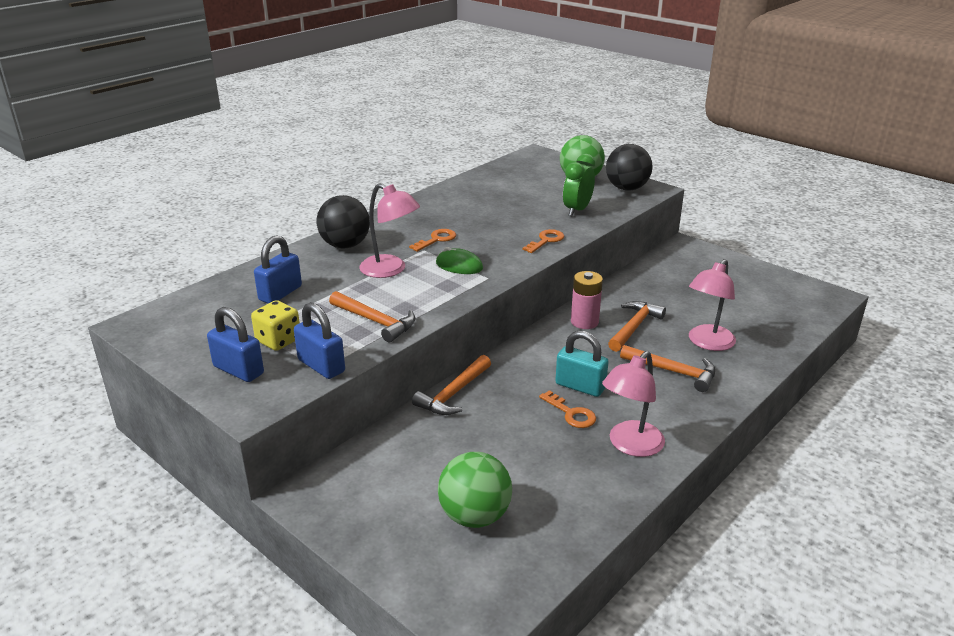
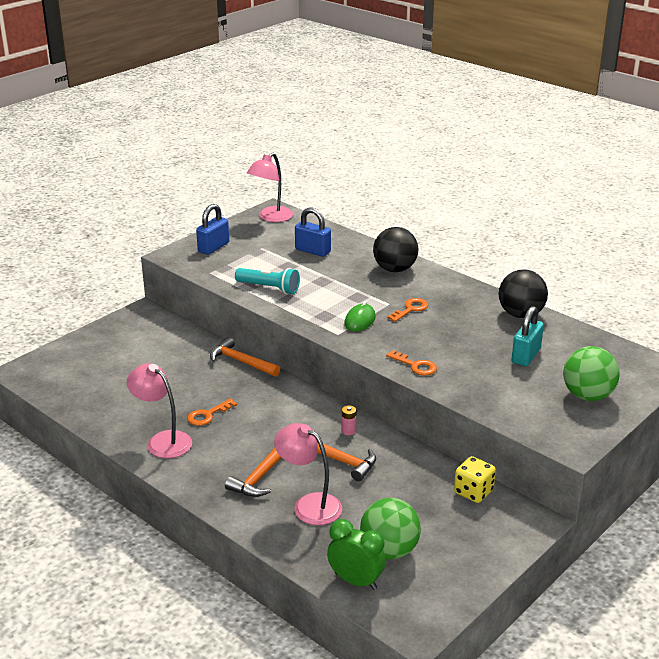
camera: 90 degrees right, 0 degrees up
yellow dice [251,300,300,351] -> yellow dice moved to [454,456,496,503]
blue padlock [294,302,345,379] -> none
orange hammer [329,291,415,342] -> turquoise flashlight [235,268,300,294]
pink lamp [359,183,420,278] -> pink lamp moved to [247,153,293,222]
orange key [409,229,456,252] -> orange key turned 90 degrees counterclockwise [387,298,428,322]
green ball [438,452,512,528] -> green ball moved to [360,498,421,559]
turquoise padlock [555,331,609,397] -> turquoise padlock moved to [511,306,544,366]
green clock [563,154,595,216] -> green clock moved to [327,519,386,590]
pink battery [571,271,603,329] -> pink battery [342,405,356,435], size x0.53
black ball [606,144,653,190] -> black ball moved to [499,269,548,318]

